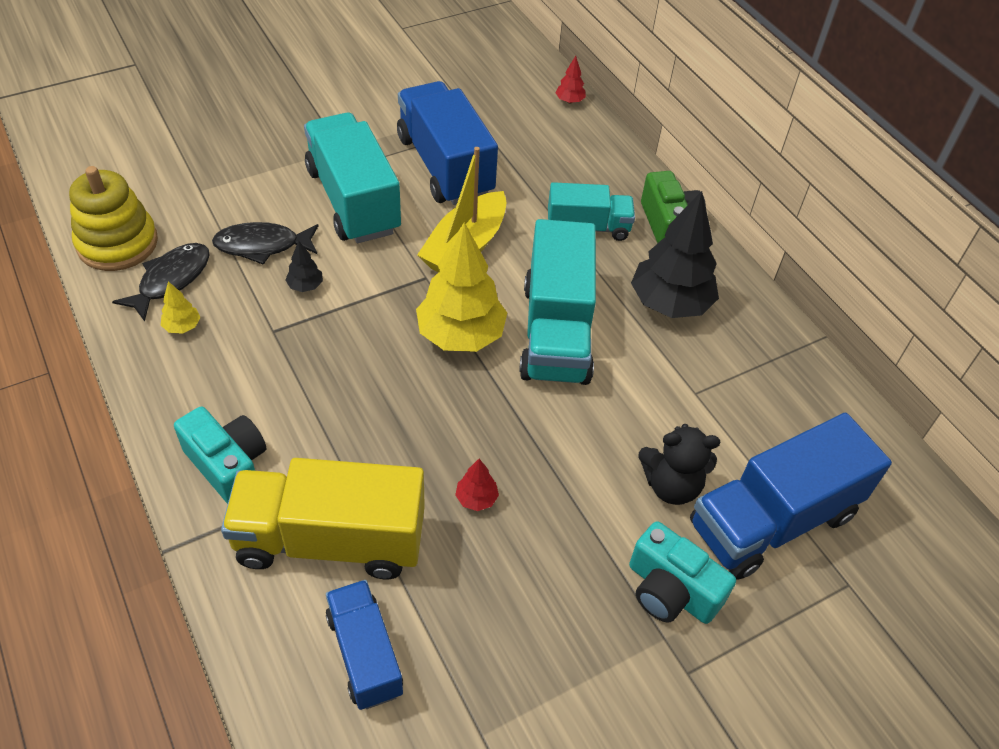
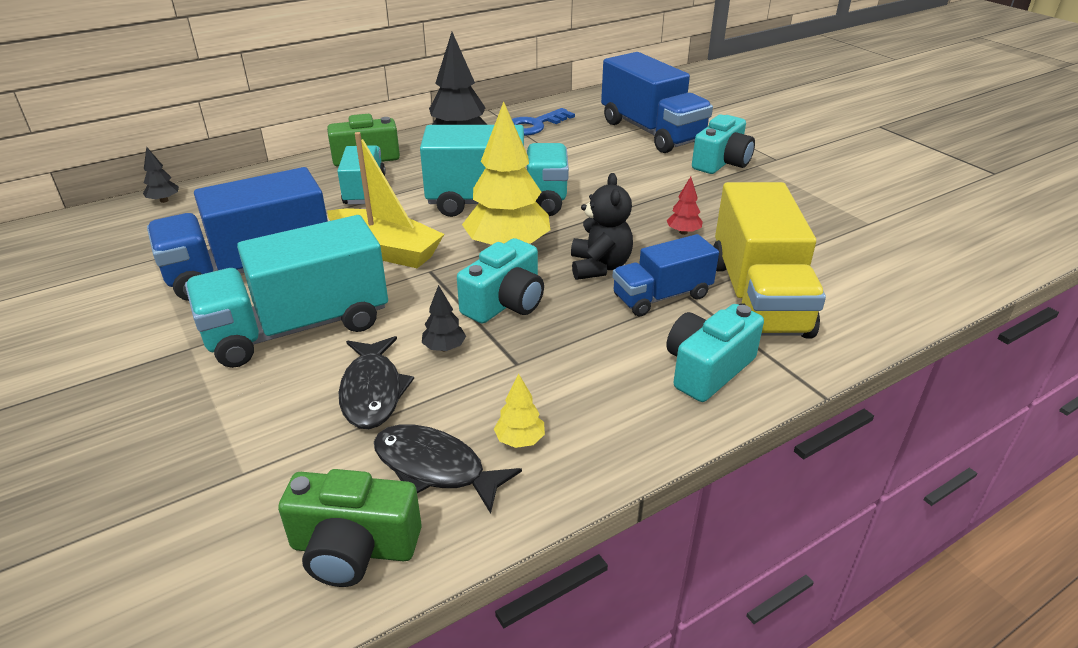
camera: 90 degrees left, 15 degrees down
yellow stacking toy [69,166,158,271] -> green camera [278,469,422,587]
blue truck [326,580,403,710] -> blue truck moved to [612,234,719,316]
red tree [555,56,586,104] -> black tree [143,146,179,203]
black teddy bear [638,424,720,505] -> black teddy bear moved to [571,173,633,280]
none -> turquoise camera [457,238,544,324]
none -> blue key [512,108,575,136]

